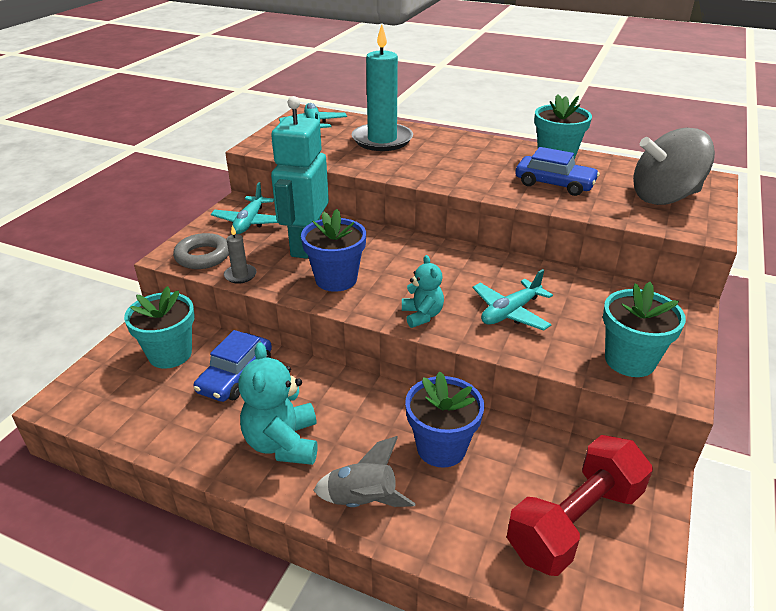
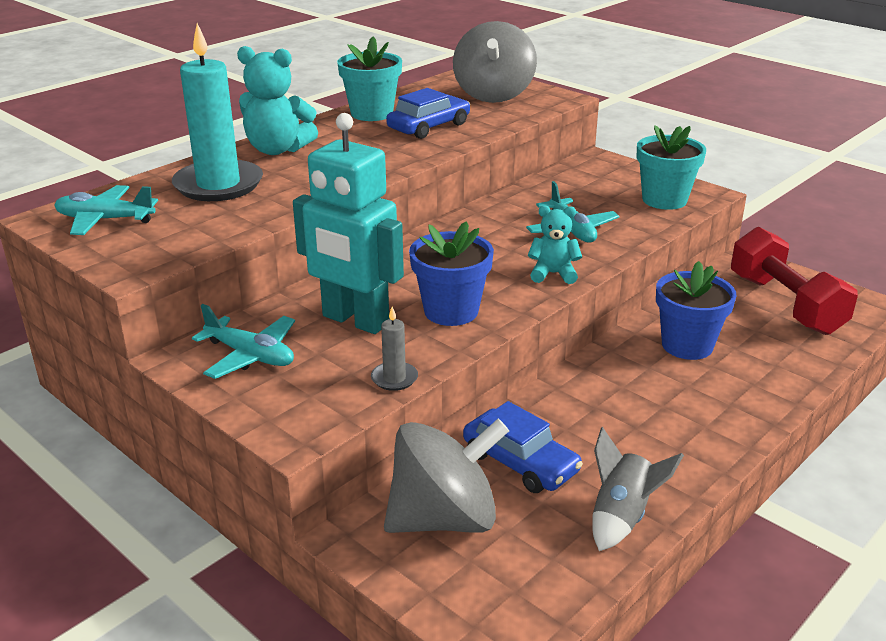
camera: 70 degrees left, 5 degrees down
turquoise flower pot [124,286,195,368] -> grey spinning top [384,419,509,533]
grey ring [173,233,229,269] -> none
turquoise teddy bear [238,342,318,465] -> turquoise teddy bear moved to [237,46,318,155]
grey rocket [313,436,416,507] -> grey rocket moved to [592,427,684,551]

